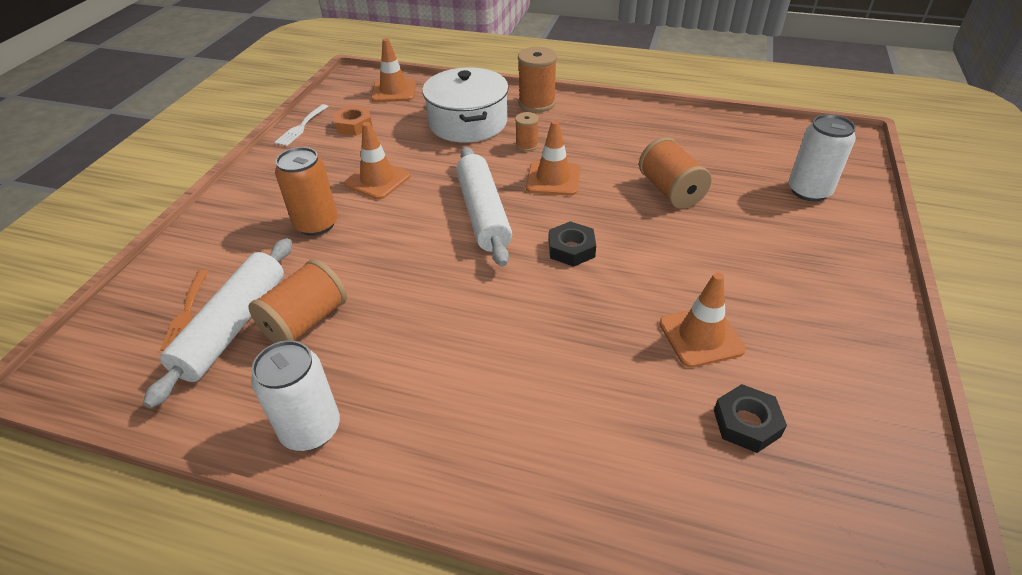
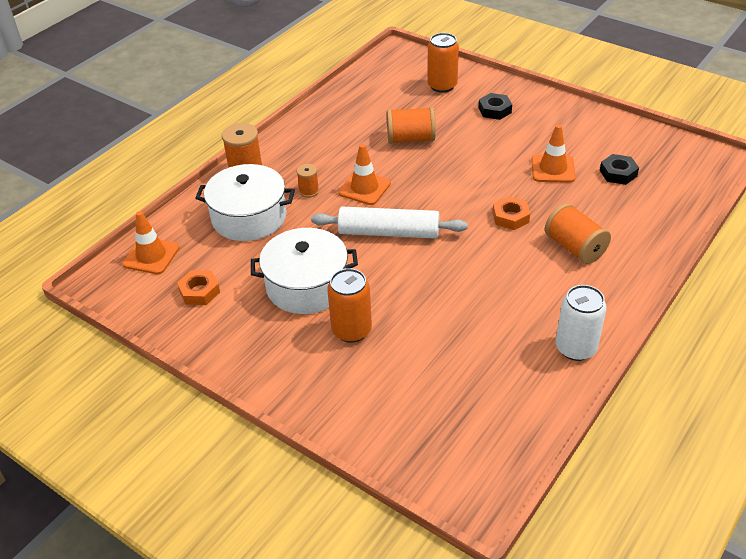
camera: 70 degrees left, 0 degrees up
white rolling pin [143,238,292,408] -> none
orange fork [160,270,209,351] -> none
orange spool [248,259,347,343] -> orange spool moved to [545,203,611,264]
white fork [274,104,329,146] -> none
orange traffic cone [344,122,411,200] -> white pot [251,228,358,314]
black nut [549,221,596,267] -> black nut moved to [478,93,512,120]
white can [789,114,856,201] -> orange can [427,33,459,93]
none -> orange nut [493,196,530,230]

